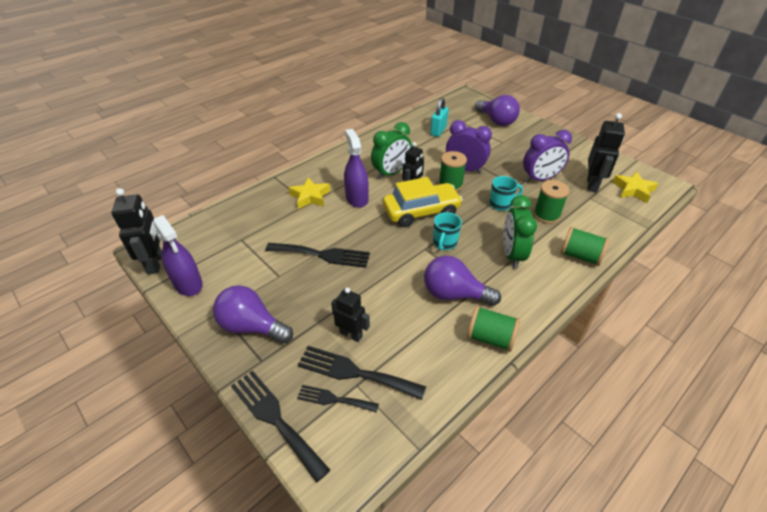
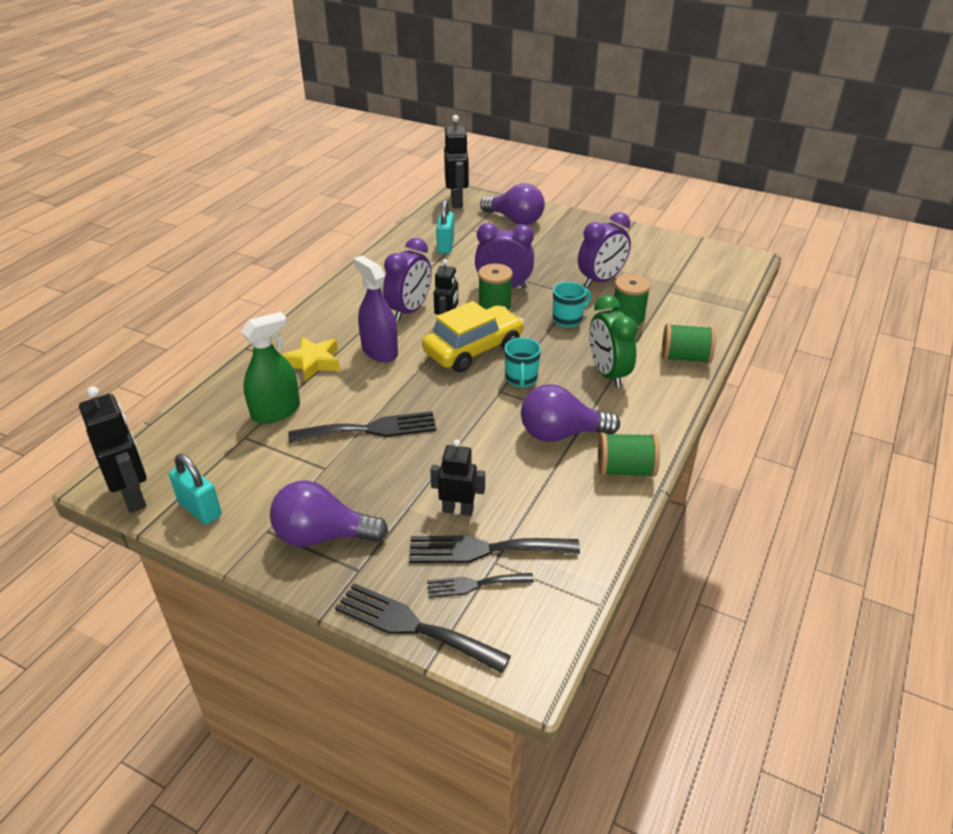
camera: 20 degrees left, 5 degrees down
purple spray bottle [153,215,203,296] -> turquoise padlock [169,454,222,525]
green clock [371,122,412,179] -> purple clock [383,238,432,321]
black robot [587,113,625,193] -> black robot moved to [444,115,469,208]
yellow star [612,171,658,203] -> none
none -> green spray bottle [241,312,300,424]

